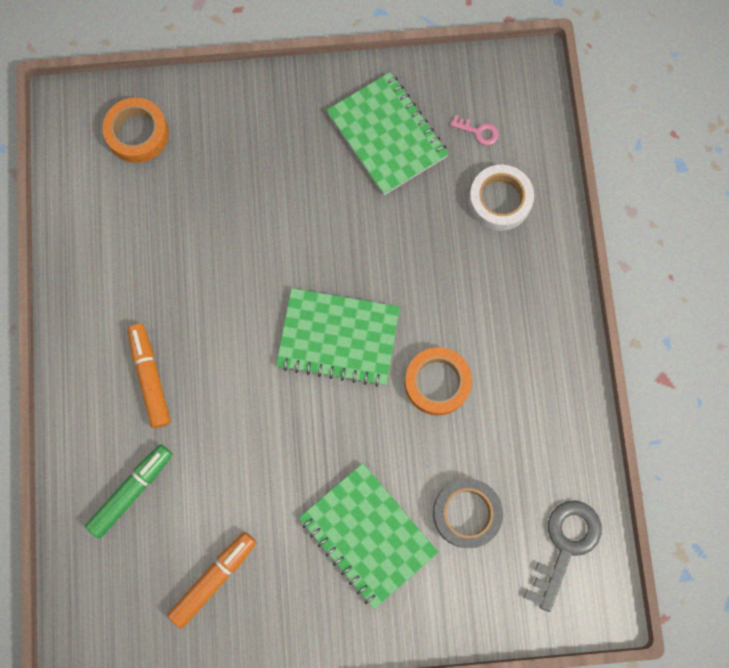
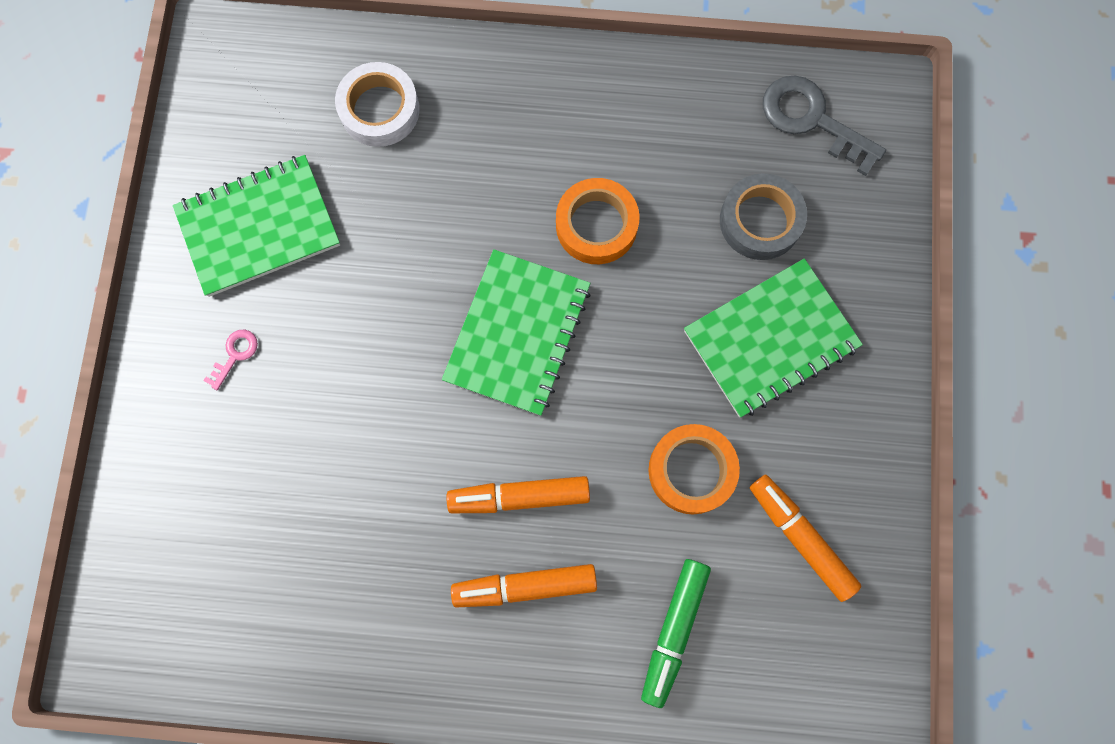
camera: 80 degrees left, 0 degrees up
green marker [85,444,173,539] -> green marker turned 120 degrees counterclockwise [641,559,711,708]
orange tape [102,97,169,163] -> orange tape moved to [648,424,740,514]
pink key [451,115,499,145] -> pink key moved to [203,330,258,390]
none -> orange marker [447,476,590,513]

